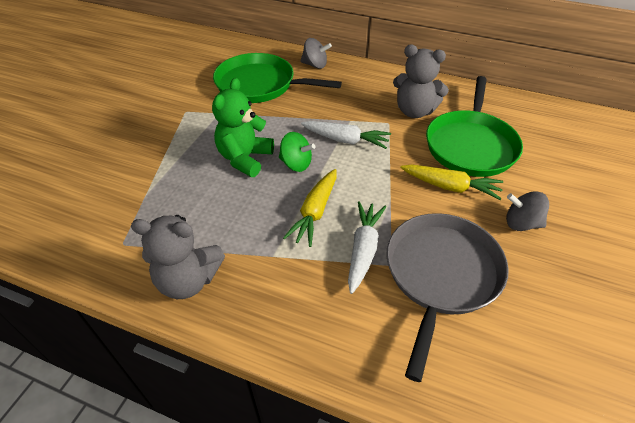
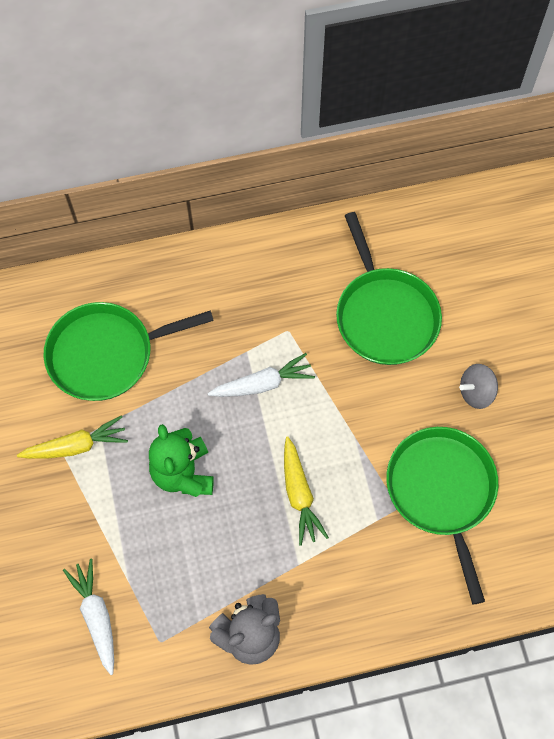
camera: 35 degrees left, 20 degrees up
green spinning top [279,132,315,172] -> none
grey spinning top [300,38,332,69] -> none
white carrot [348,201,386,294] -> white carrot moved to [63,559,114,675]
grey pan [386,213,509,382] -> green pan [386,427,498,605]
grey teddy bear [393,45,449,118] -> none
yellow carrot [400,164,503,200] -> yellow carrot moved to [17,416,128,459]

